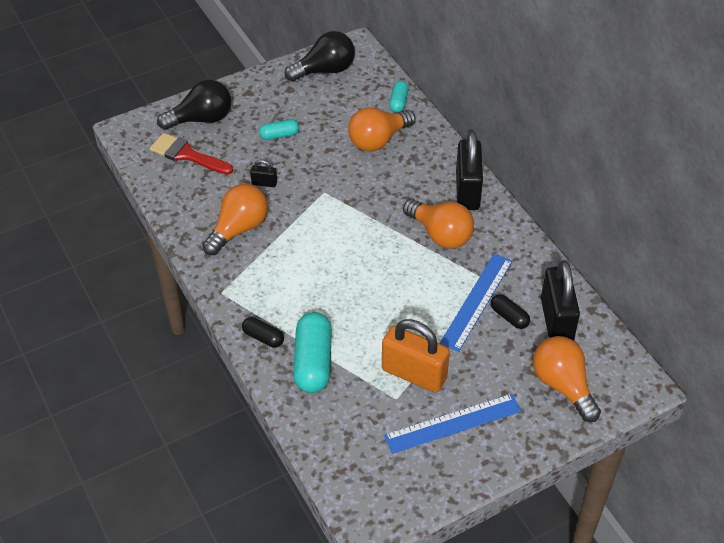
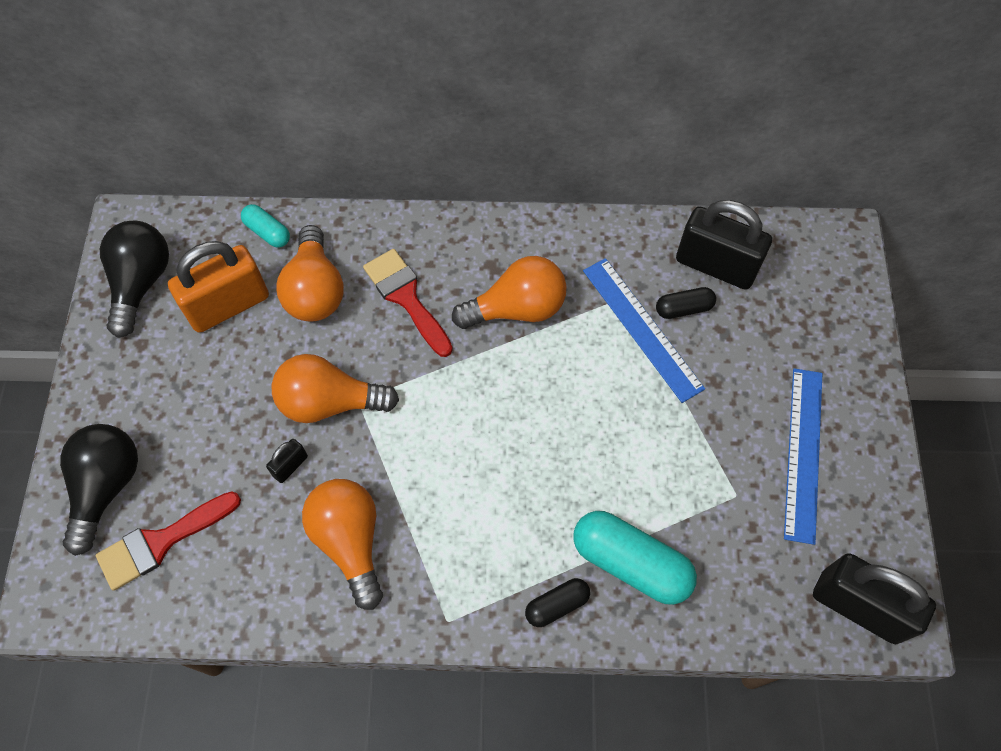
camera: 60 degrees left, 15 degrees up
turquoise capsule [259,119,299,140] -> none
orange padlock [382,319,450,393] -> orange padlock moved to [168,241,269,333]
black padlock [456,131,483,210] -> black padlock moved to [813,553,936,645]
orange light bulb [533,336,601,422] -> orange light bulb moved to [272,354,399,423]
none -> red brush [363,249,453,357]

